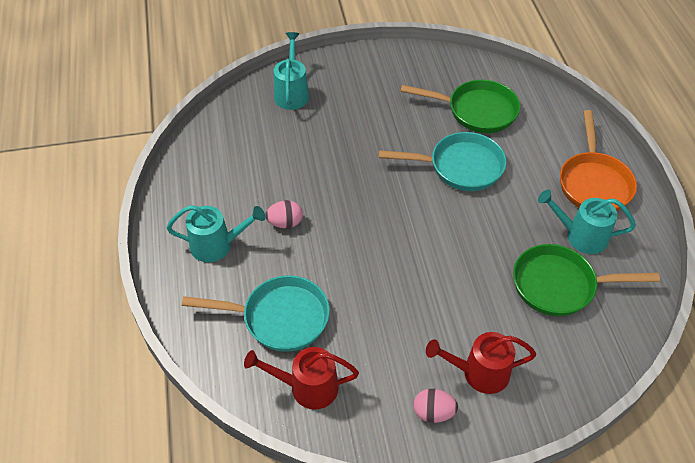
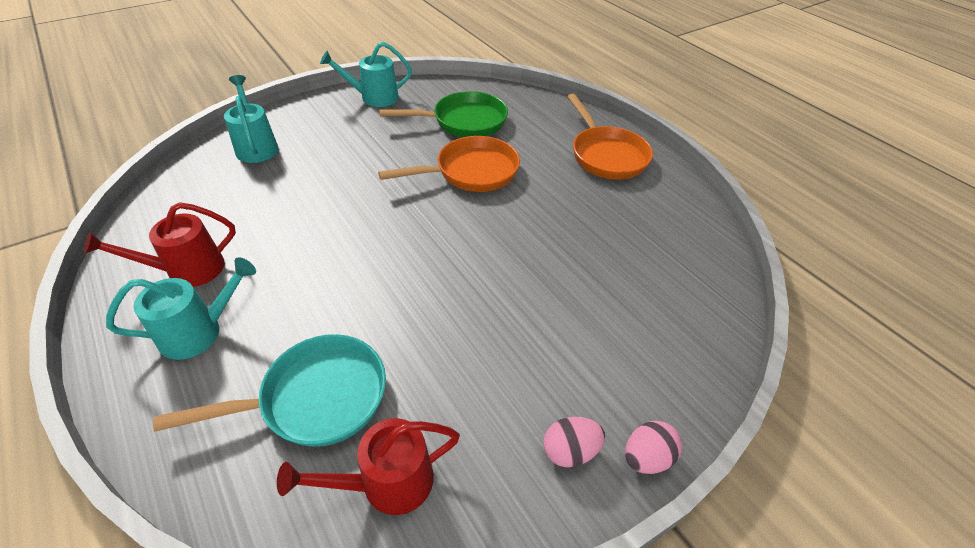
camera: 25 degrees left, 5 degrees down
pink egg [265,200,303,228] -> pink egg moved to [625,421,682,474]
turquoise pan [379,132,506,191] -> orange pan [378,136,520,192]
red watering can [426,332,536,394] -> red watering can moved to [84,202,236,287]
green pan [513,244,660,316] -> none
turquoise watering can [538,190,636,254] -> turquoise watering can moved to [320,42,412,107]

